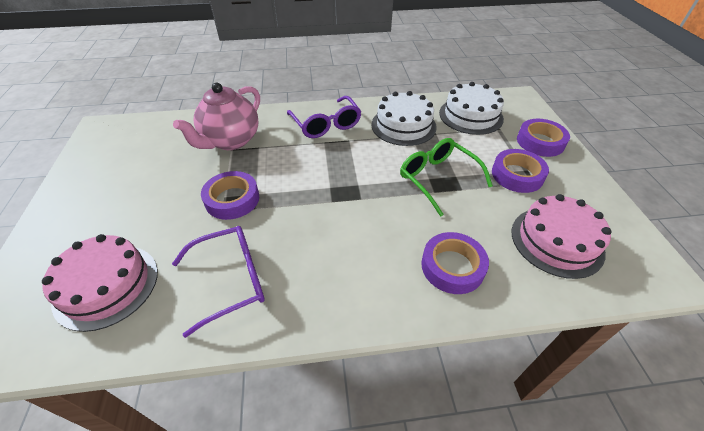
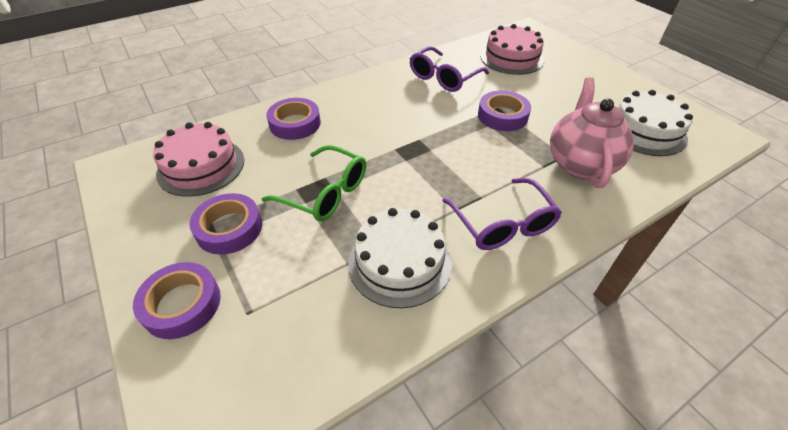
camera: 155 degrees right, 0 degrees up
purple glasses [287,96,362,138] -> purple glasses turned 150 degrees counterclockwise [442,178,562,250]
white cake [439,82,504,135] -> white cake moved to [618,90,693,156]

